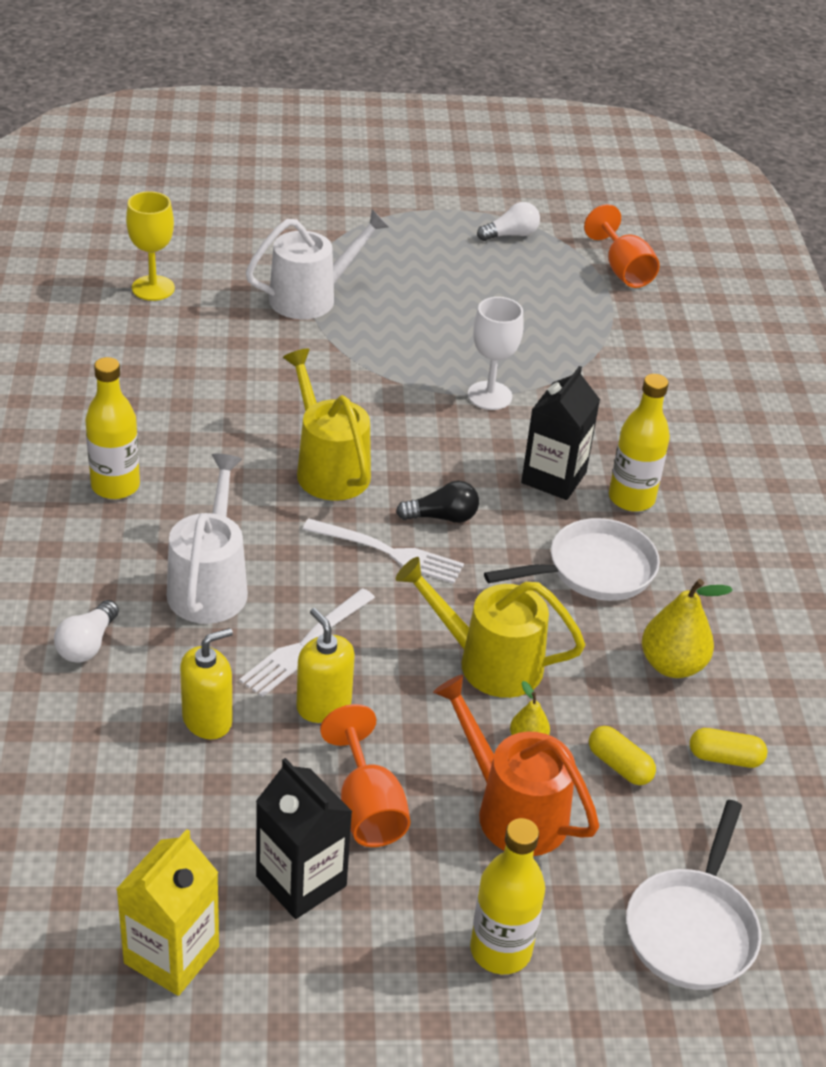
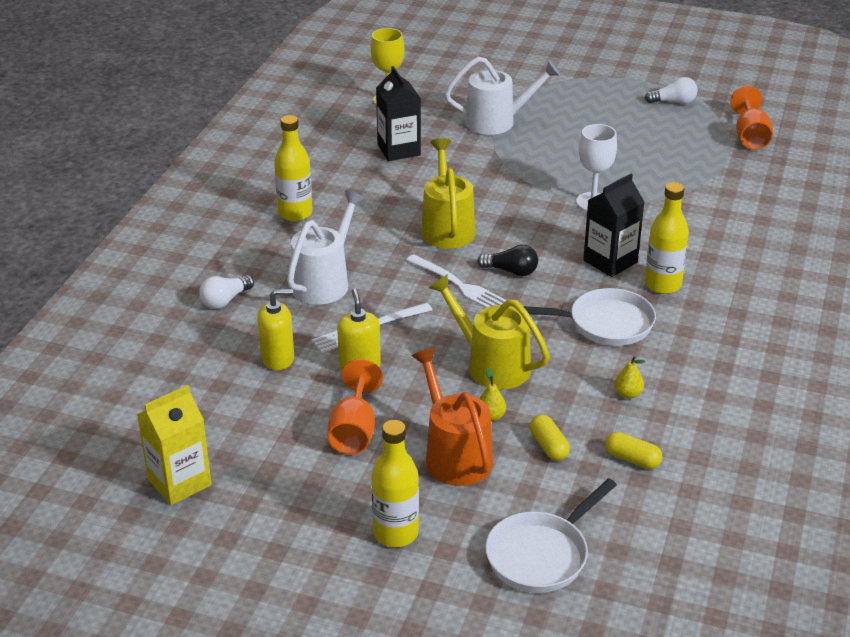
camera: 25 degrees right, 5 degrees down
black carton [256,758,353,919] -> black carton moved to [376,66,421,161]
yellow pear [642,579,733,678] -> yellow pear [614,356,645,399], size x0.53

